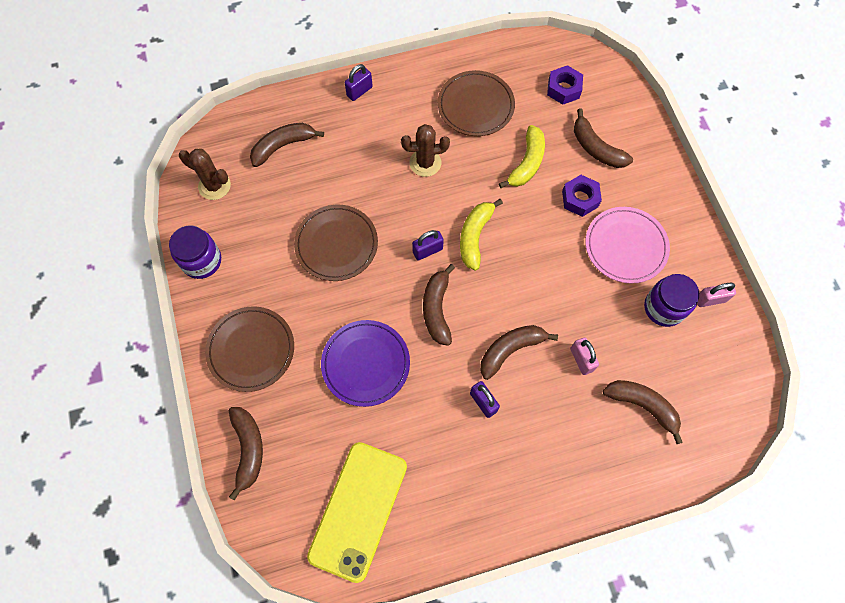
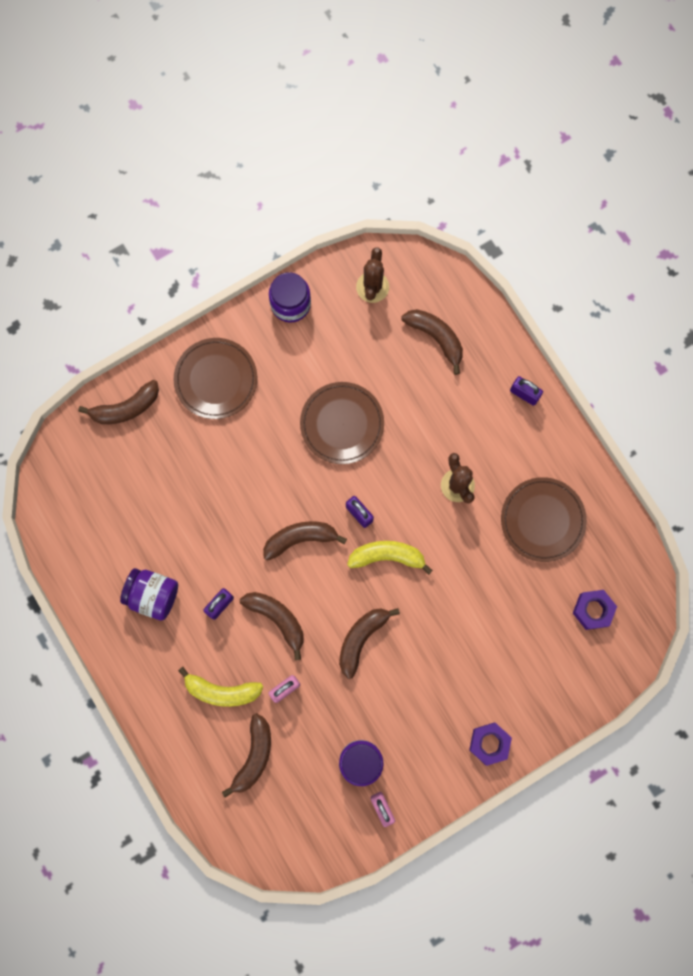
camera: 75 degrees right, 10 degrees up
yellow phone [307,442,407,583] -> none
purple plate [321,320,410,407] -> none
yellow banana [499,125,545,188] -> yellow banana moved to [178,667,264,707]
purple nut [562,175,602,217] -> purple nut moved to [469,723,512,766]
brown banana [574,109,633,168] -> brown banana moved to [339,608,400,679]
pink plate [586,207,670,284] -> none
none -> purple jar [120,568,178,621]

